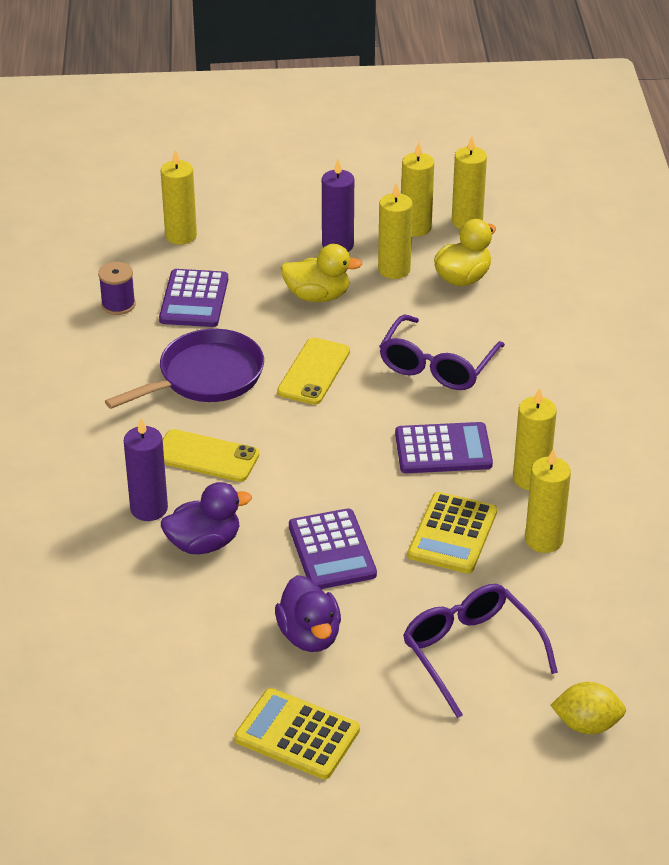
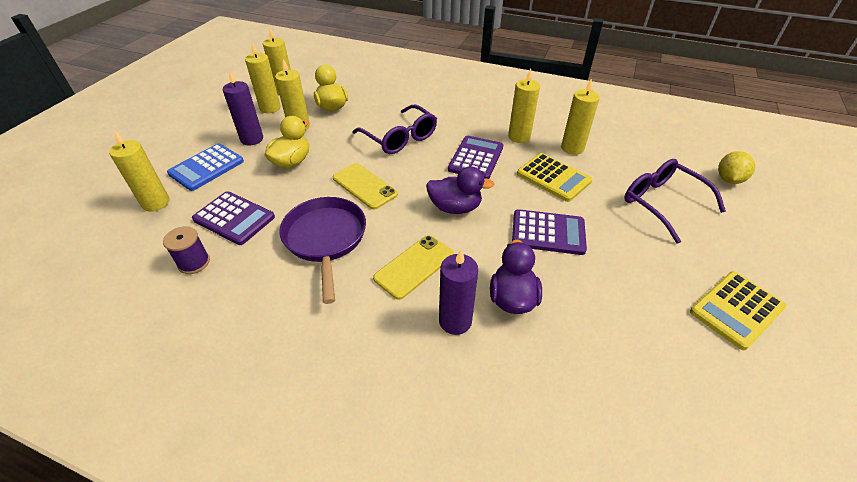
camera: 65 degrees left, 5 degrees up
purple duck [275,575,341,652] -> purple duck moved to [426,166,494,214]
purple glasses [403,584,558,718] -> purple glasses turned 60 degrees clockwise [624,159,726,244]
none -> blue calculator [167,144,244,191]

